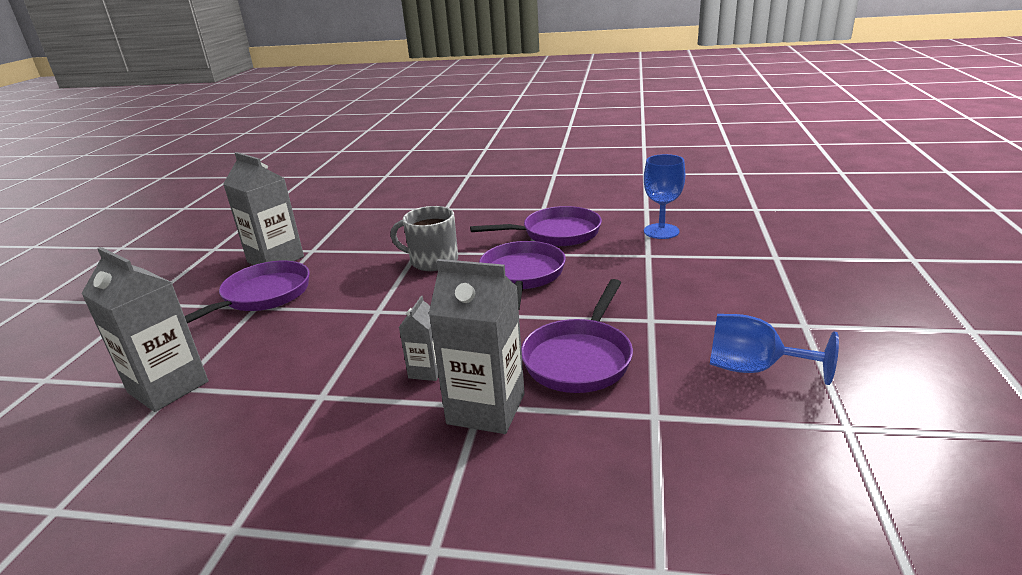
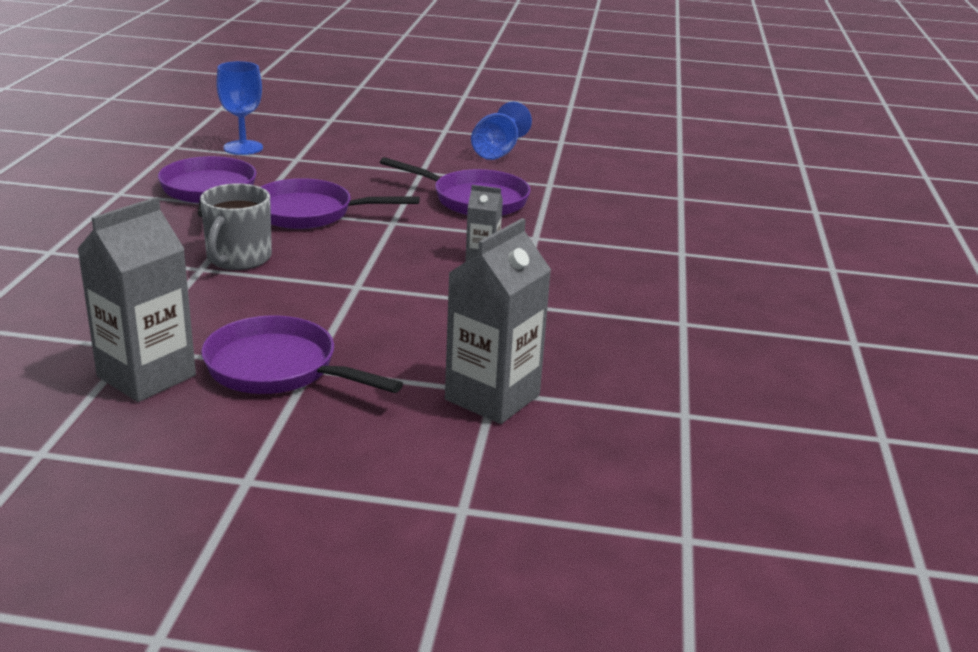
camera: 95 degrees left, 0 degrees up
grey carton [428,259,525,434] -> none

